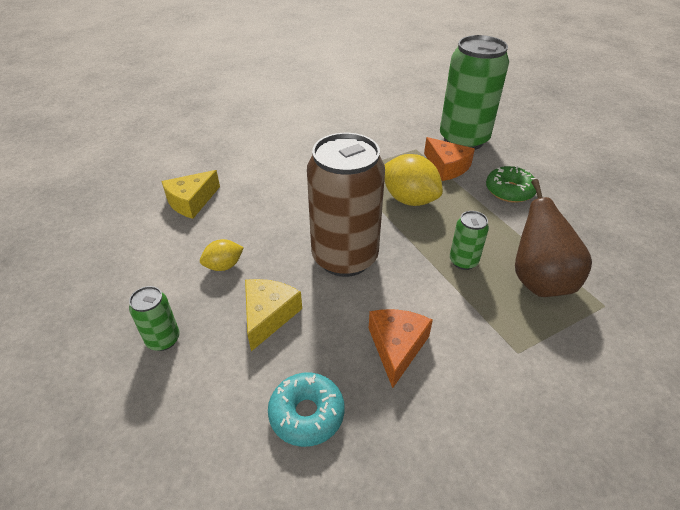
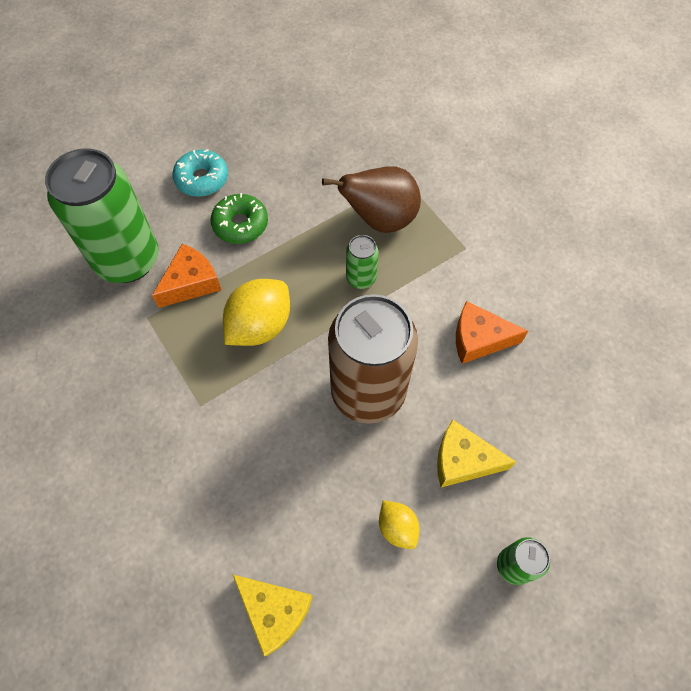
camera: 95 degrees left, 20 degrees up
turquoise donut [268,372,345,447] -> turquoise donut moved to [173,149,228,197]

